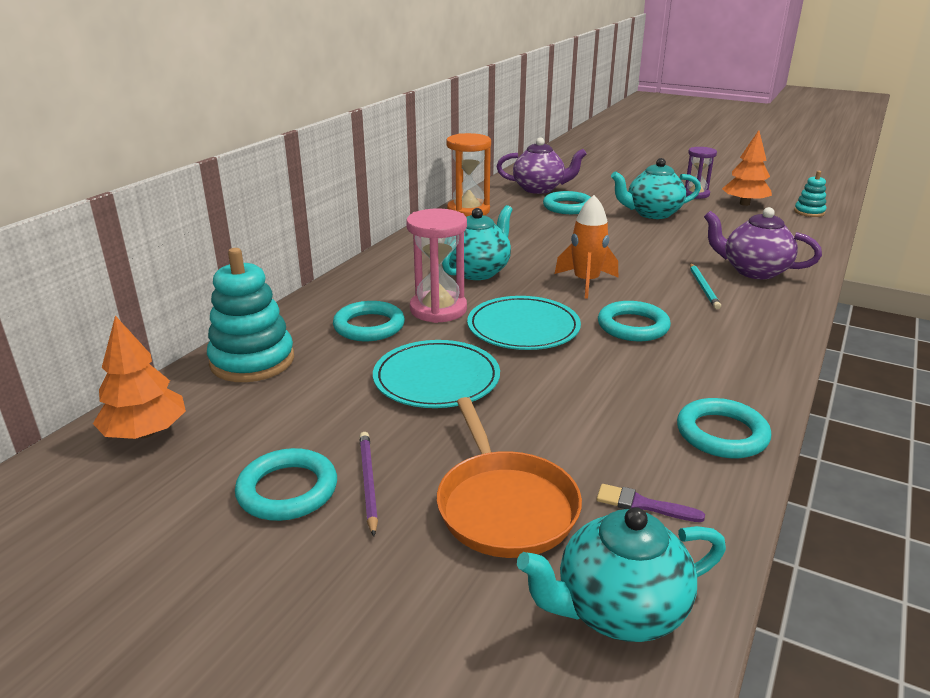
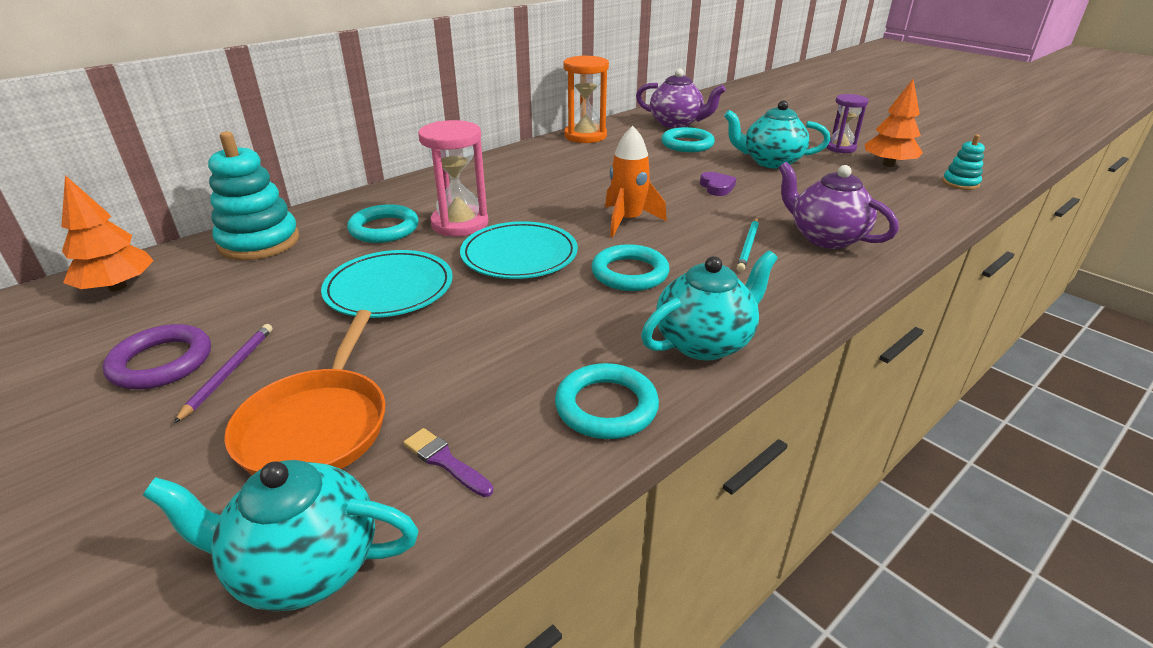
camera: 20 degrees right, 5 degrees up
turquoise ring [235,448,337,521] -> purple ring [103,324,211,389]
turquoise teapot [442,205,512,280] -> turquoise teapot moved to [641,251,778,360]
none -> purple heart [700,172,736,196]

